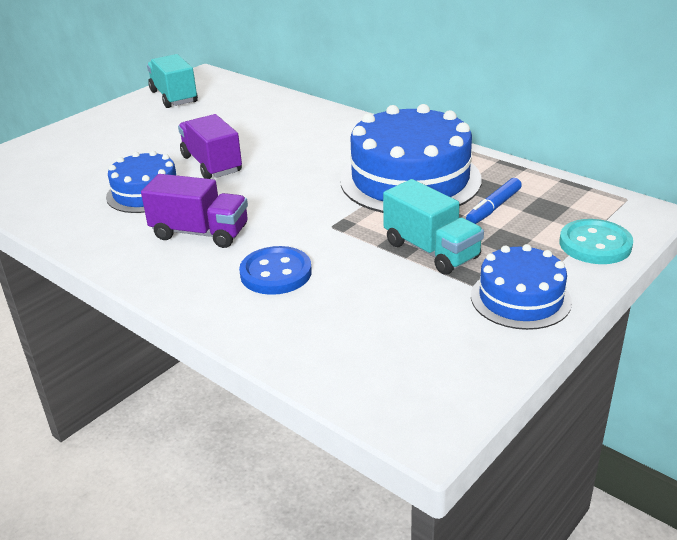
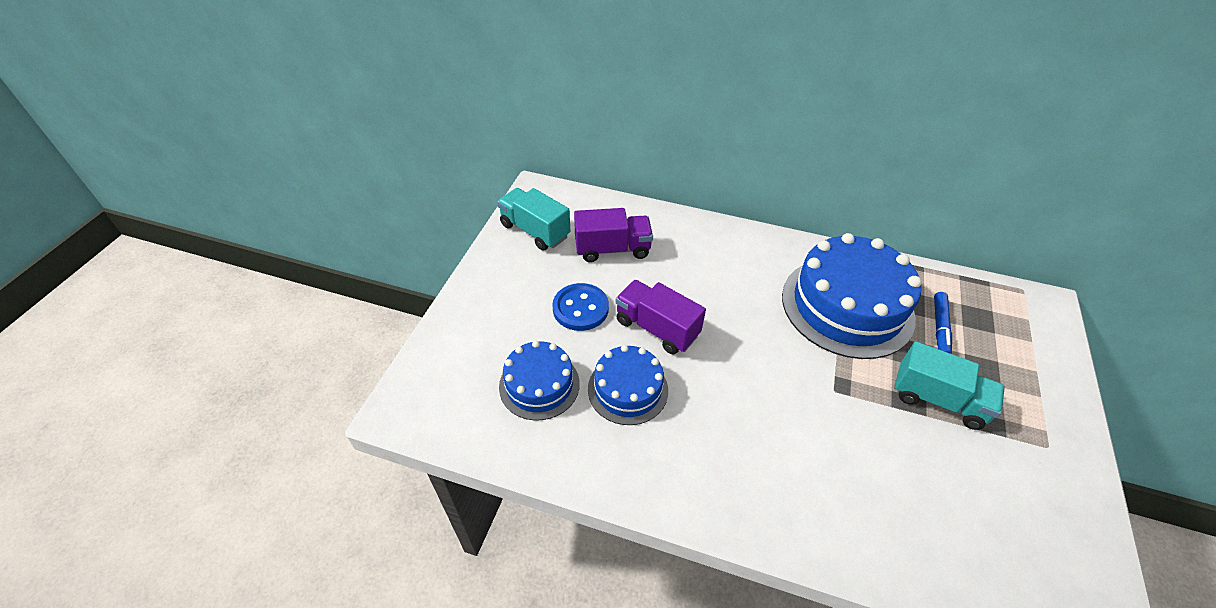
camera: 25 degrees left, 15 degrees up
purple truck [141,174,248,248] -> purple truck moved to [574,208,653,262]
blue button [239,246,312,295] -> blue button moved to [552,283,609,331]
blue cake [471,244,572,330] -> blue cake moved to [499,340,580,420]
turquoise button [560,219,633,264] -> none

